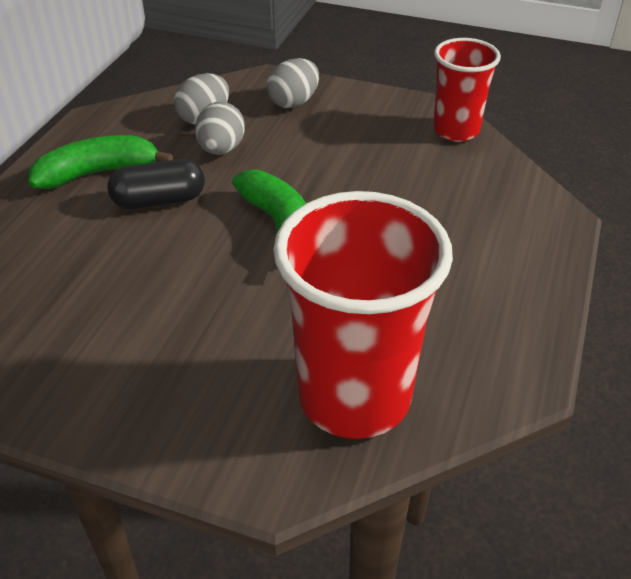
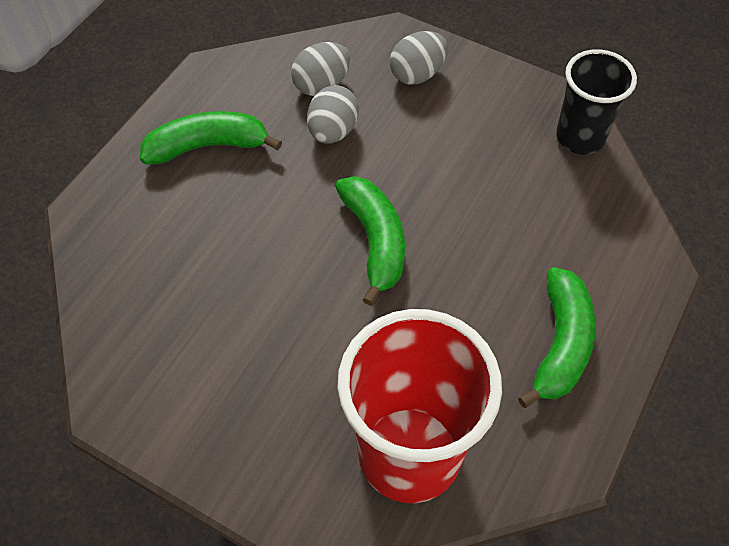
camera: 10 degrees right, 15 degrees up
black capsule [107,159,205,209] -> none
red cup [433,38,501,142] -> black cup [556,49,637,154]
none -> green banana [518,267,596,408]

